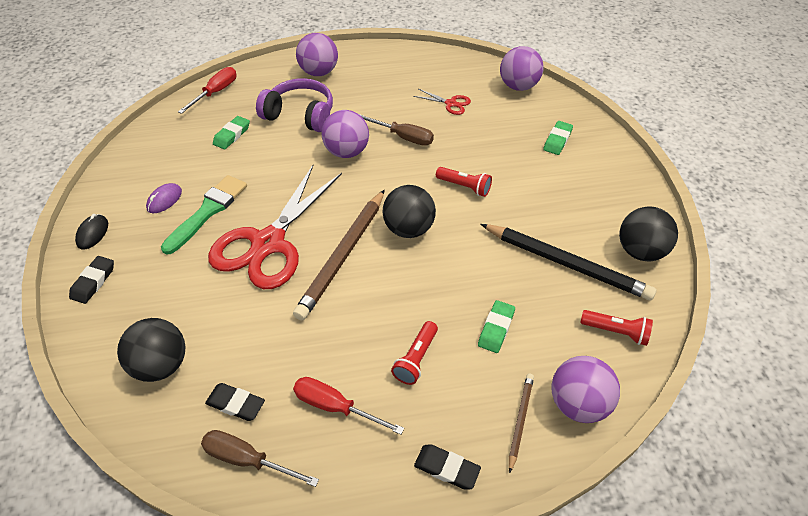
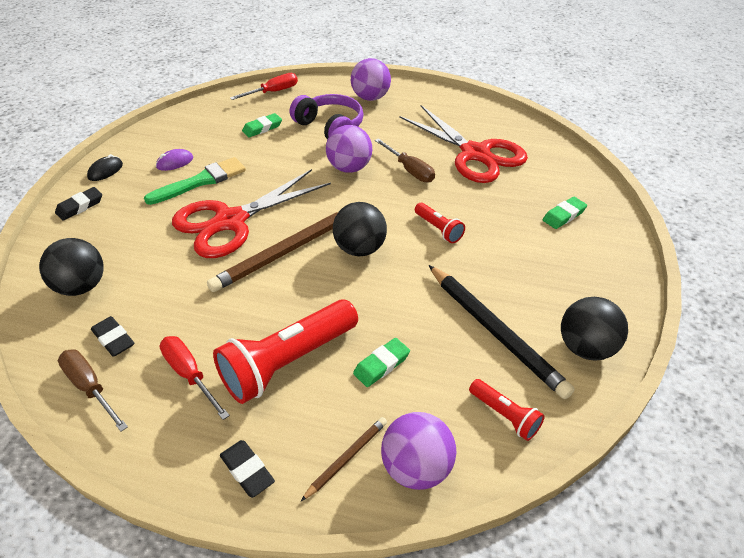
camera: 25 degrees right, 5 degrees down
red flashlight [391,321,438,385] -> red flashlight [213,299,358,404], size x2.04
red scissors [413,89,471,115] -> red scissors [399,105,528,183], size x2.43
purple ball [500,46,544,91] -> none

